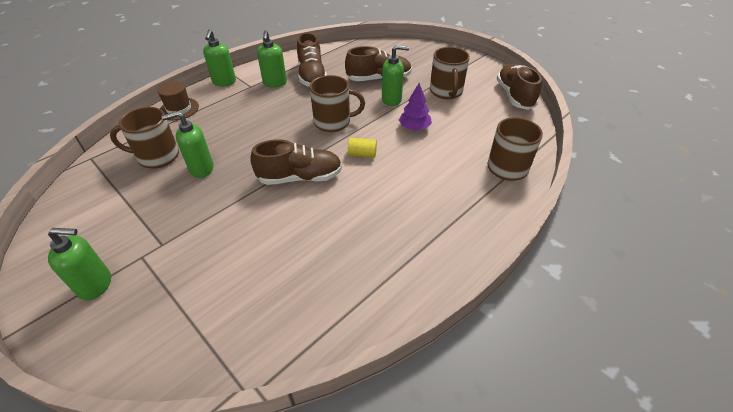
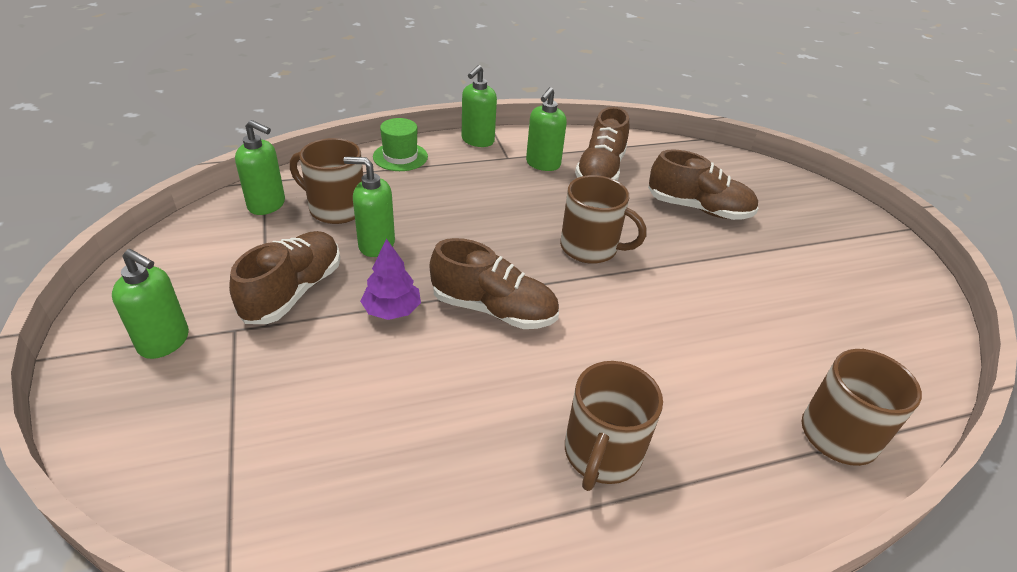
camera: 25 degrees right, 5 degrees down
brown hat [158,81,199,120] -> green hat [373,118,428,171]
yellow cylinder [348,138,377,158] -> none
green soap dispenser [382,45,409,106] -> green soap dispenser moved to [235,120,285,215]
purple tree [399,83,432,130] -> purple tree moved to [360,238,421,320]
brown mug [430,47,470,99] -> brown mug moved to [565,361,663,491]
brown shoe [497,63,542,110] -> brown shoe moved to [229,231,340,324]

